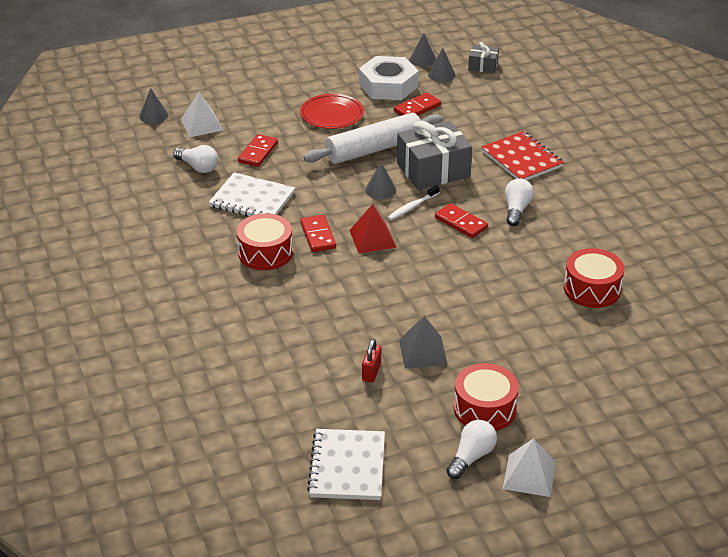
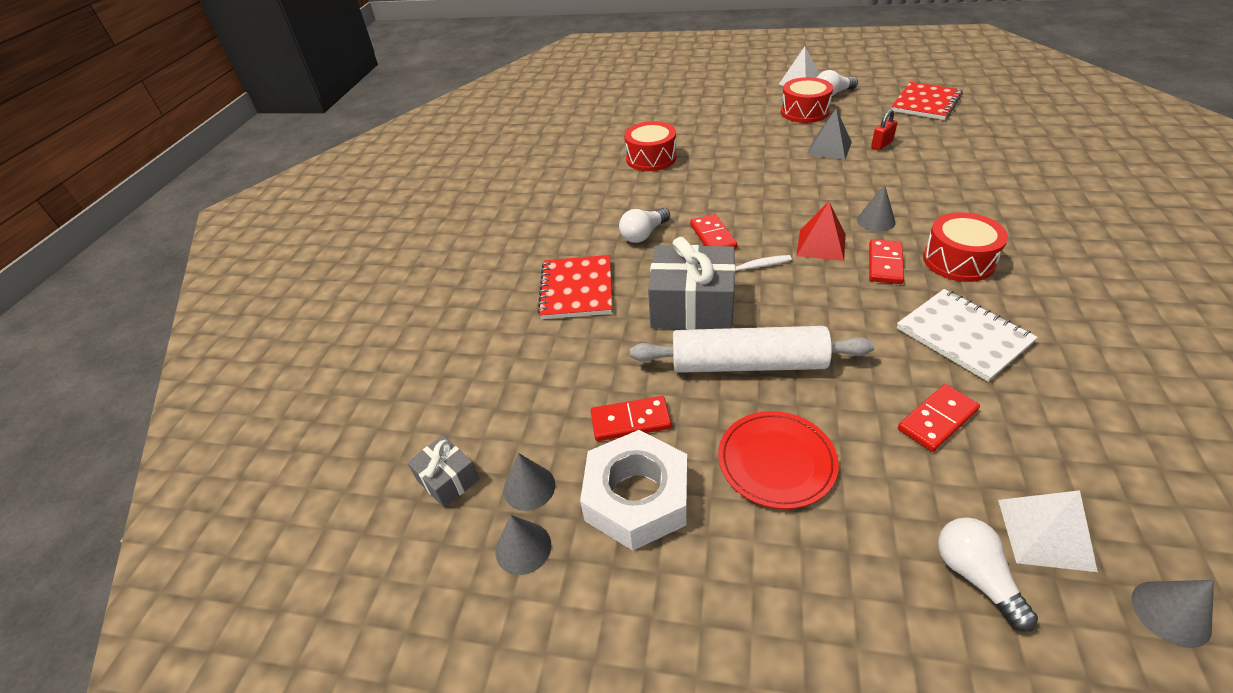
camera: 145 degrees left, 5 degrees up
white light bulb [173,145,218,173] -> white light bulb moved to [938,517,1038,632]
white notebook [307,429,385,500] -> red notebook [891,82,963,120]
grey cone [365,162,396,199] -> grey cone moved to [857,185,895,232]

